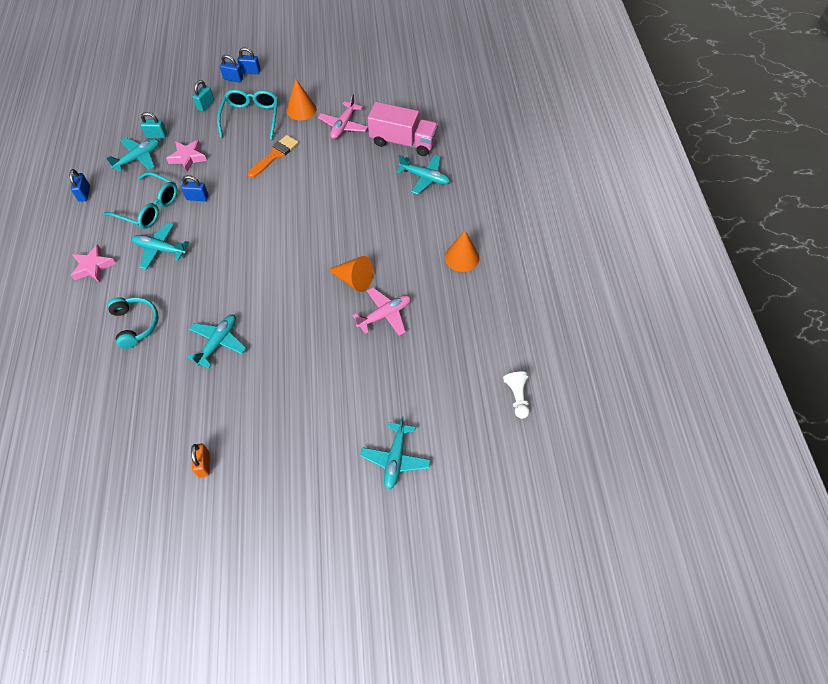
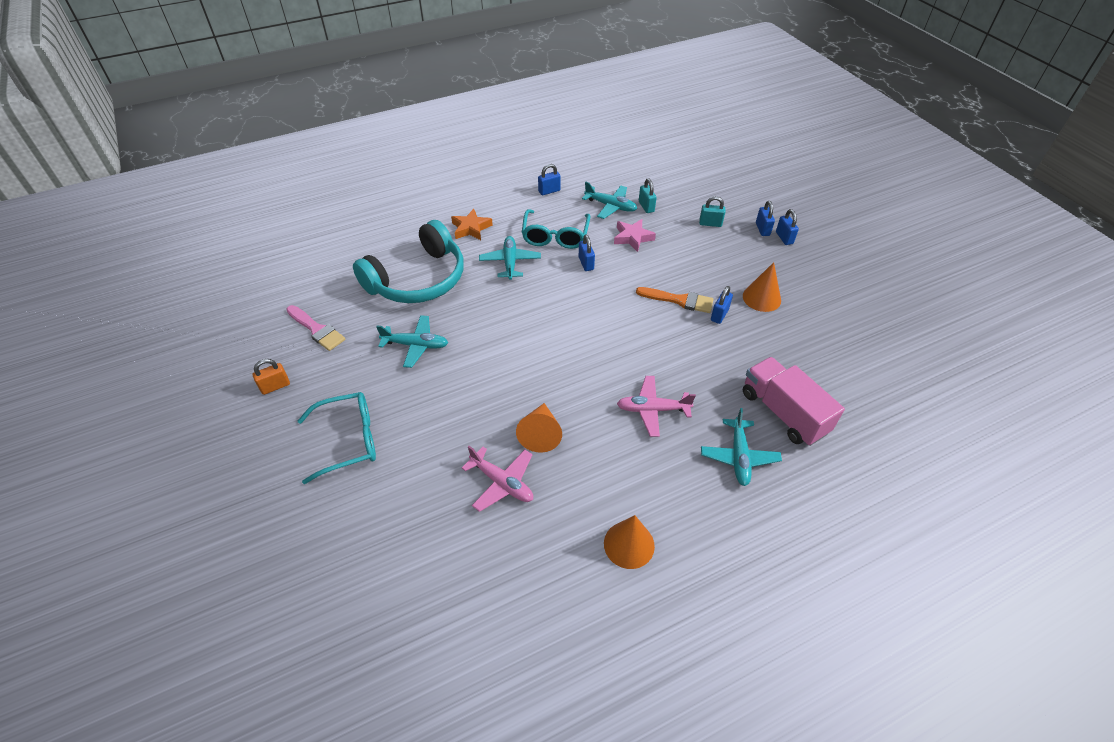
camera: 70 degrees right, 10 degrees down
pink star [71,244,116,283] -> orange star [451,209,493,240]
turquoise headphones [107,297,159,349] -> turquoise headphones [353,220,464,303], size x1.89
turquoise glasses [217,89,278,140] -> turquoise glasses moved to [298,392,376,484]
pink plane [318,94,368,139] -> pink plane moved to [617,376,696,437]
turquoise plane [360,417,431,490] -> none
pink truck [368,102,438,156] -> pink truck turned 150 degrees clockwise [743,357,845,446]
white pawn [503,372,530,419] -> none
none -> pink brush [286,305,345,351]
none -> blue padlock [711,286,733,324]

